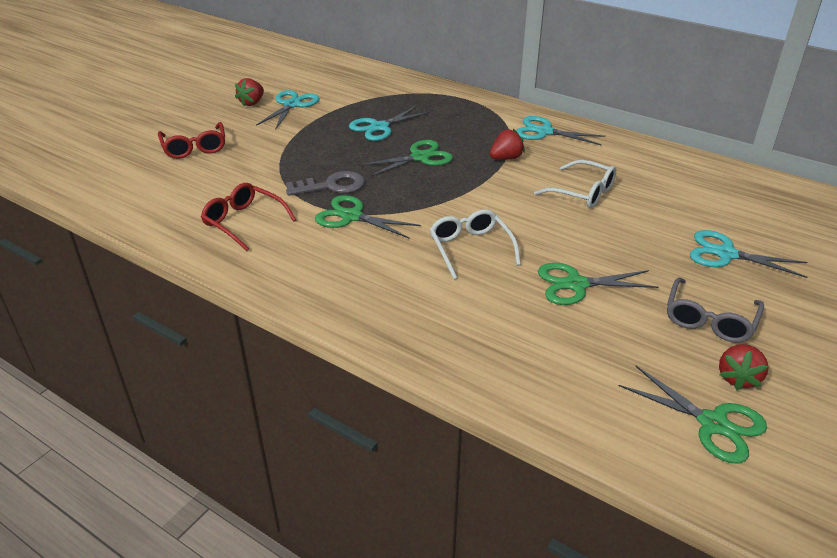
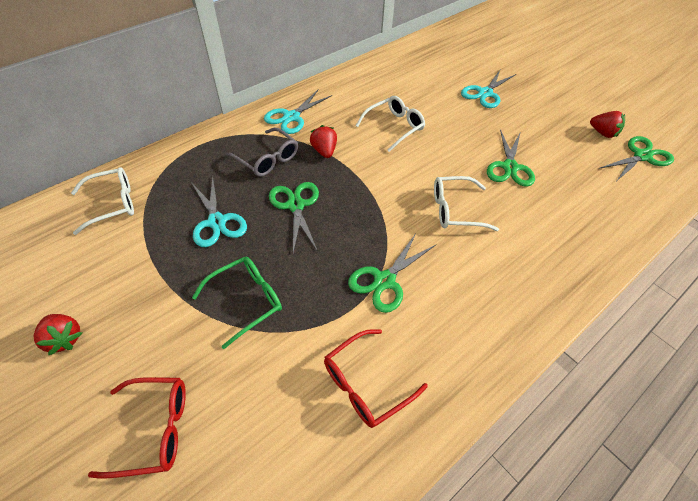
camera: 75 degrees left, 15 degrees up
turquoise scissors [256,90,320,130] -> none
grey key [286,171,365,196] -> none
grey glasses [667,277,764,343] -> grey glasses moved to [226,128,298,177]
none -> white glasses [71,167,134,235]
none -> green glasses [192,257,282,349]

